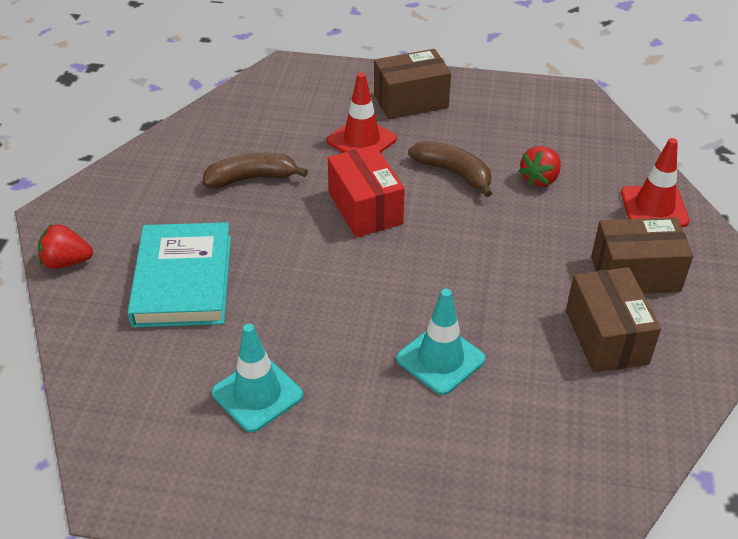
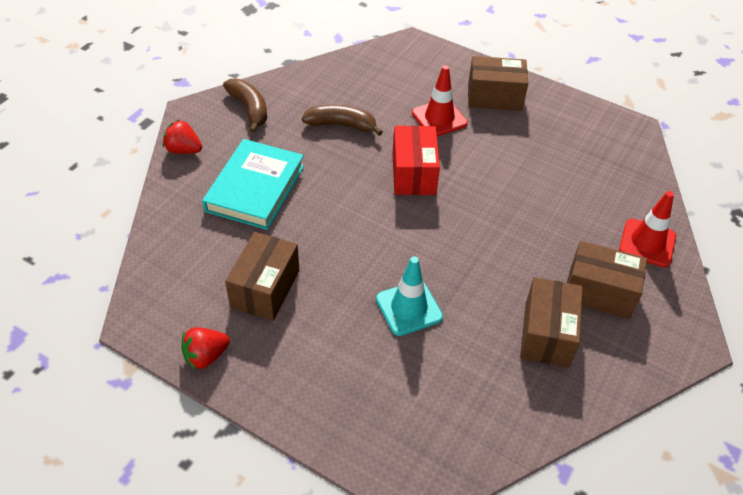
camera: 20 degrees right, 5 degrees up
turquoise traffic cone [212,324,303,432] -> brown box [225,232,299,321]
brown banana [408,140,492,197] -> brown banana moved to [223,79,267,133]
red strawberry [519,146,561,187] -> red strawberry moved to [181,327,230,370]

